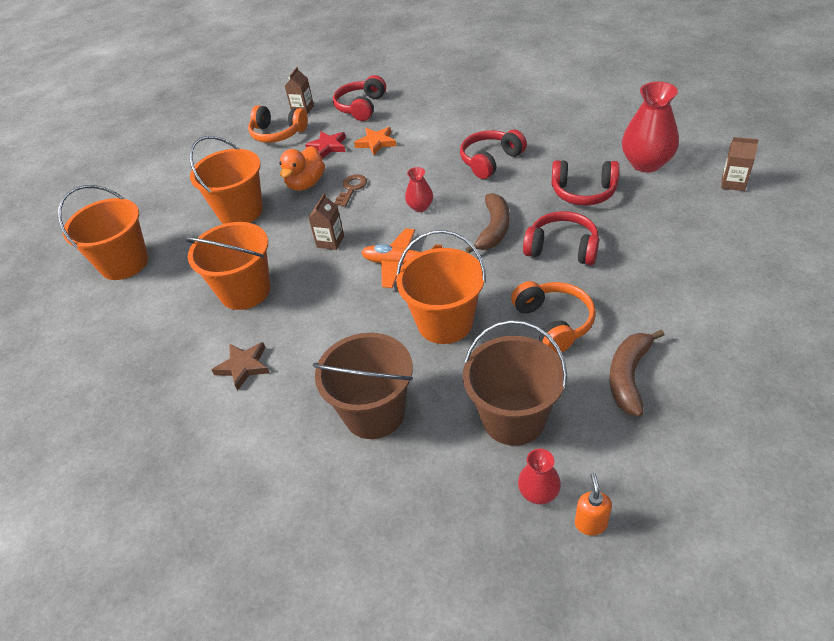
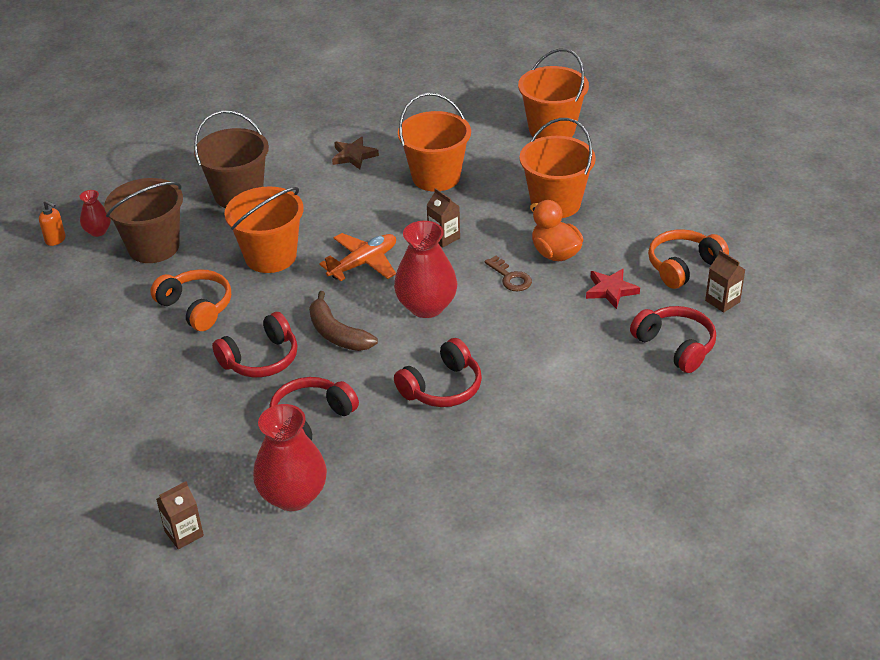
camera: 120 degrees right, 5 degrees down
orange star [354,127,396,155] -> none
red vase [405,167,433,212] -> red vase [394,221,457,318], size x1.93
red headphones [460,130,527,179] -> red headphones turned 60 degrees clockwise [394,338,482,407]
orange headphones [511,281,596,354] -> orange headphones turned 150 degrees counterclockwise [150,269,231,331]
brown banana [609,330,664,416] -> none

